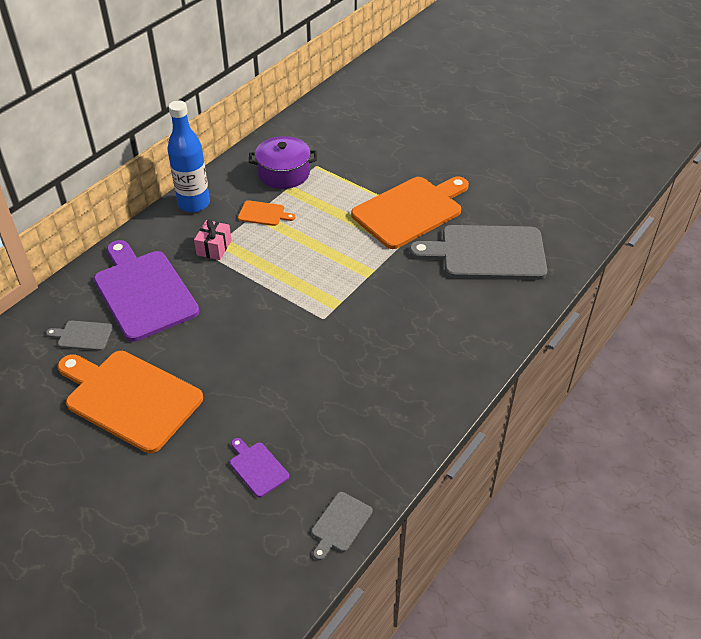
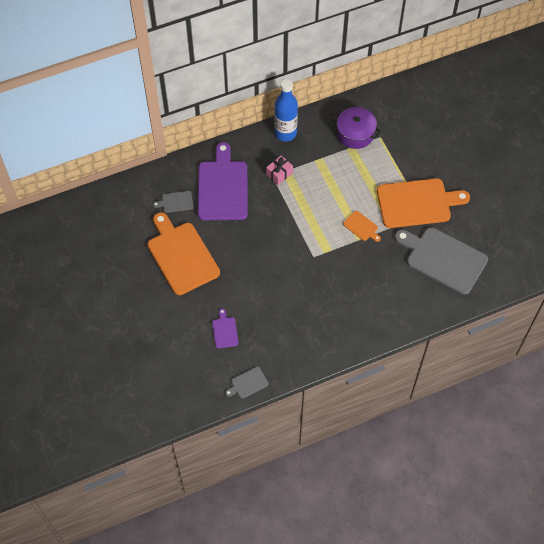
camera: 30 degrees right, 15 degrees up
grey cutting board [46,321,113,351] -> grey cutting board turned 45 degrees counterclockwise [153,191,193,213]
orange cutting board [238,200,295,226] -> orange cutting board moved to [343,211,381,242]

